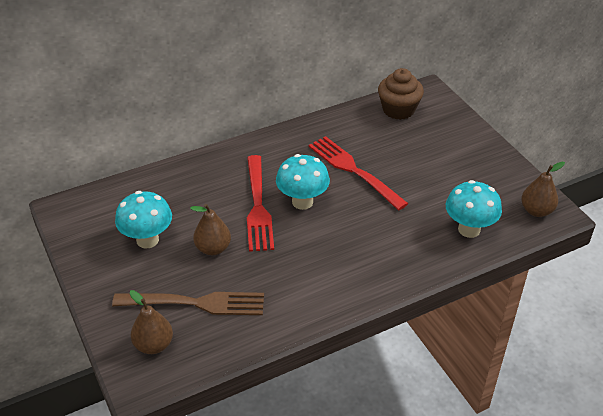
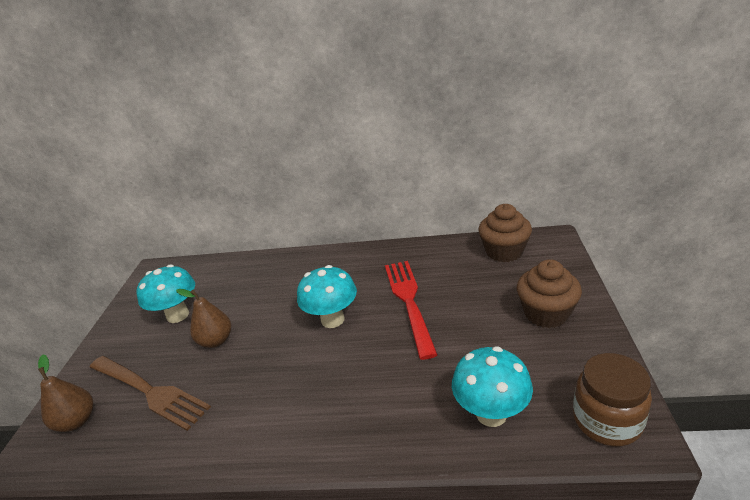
camera: 35 degrees right, 10 degrees down
red fork [247,155,274,252] -> none
brown pear [521,162,565,217] -> brown jar [573,353,652,446]
none -> brown cupcake [517,259,582,328]

